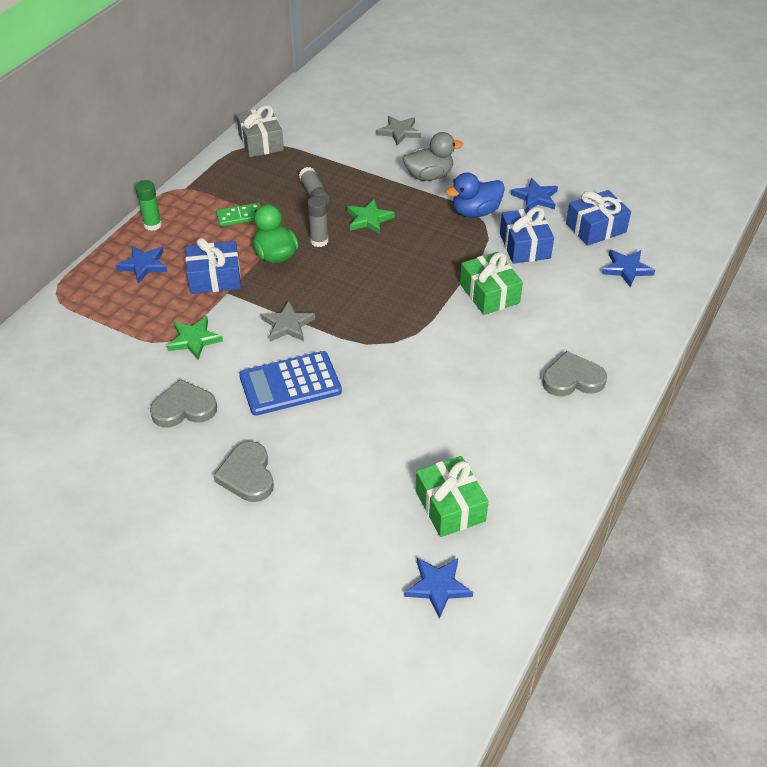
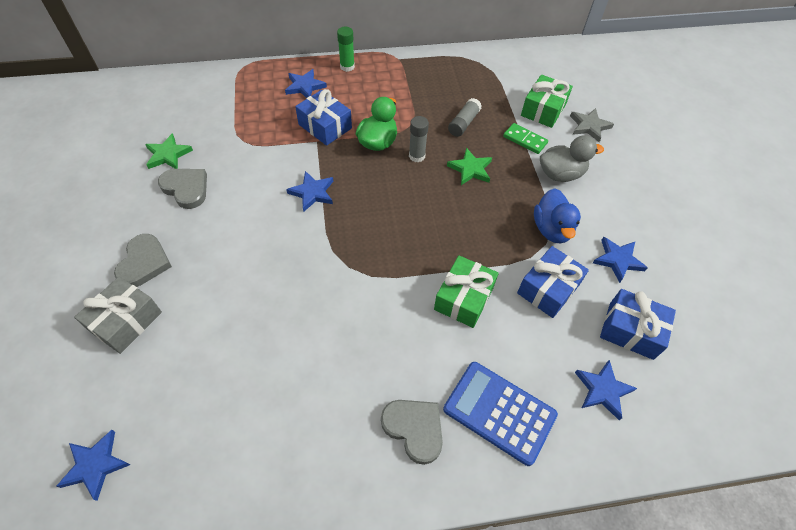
camera: 50 degrees right, 10 degrees up
green star [167,316,223,360] -> green star moved to [145,133,193,169]
grey heart [213,442,274,502] -> grey heart turned 150 degrees clockwise [114,234,172,287]
green domino [216,203,260,227] -> green domino moved to [503,123,548,154]
grey gift [236,105,284,157] -> grey gift moved to [74,276,162,354]
blue calculator [239,351,342,416] -> blue calculator moved to [443,362,558,466]
grey star [261,301,315,342] -> blue star [286,171,333,212]
grey duck [403,132,463,181] -> grey duck turned 45 degrees counterclockwise [540,135,604,182]
green gift [416,456,489,537] -> green gift moved to [521,75,573,128]
blue duck [446,173,505,218] -> blue duck turned 120 degrees counterclockwise [534,188,581,243]

